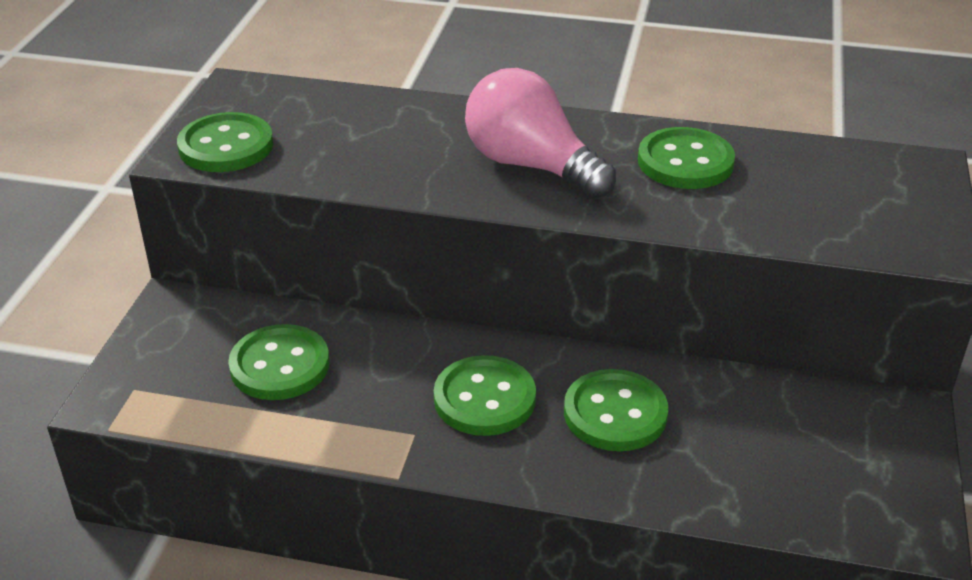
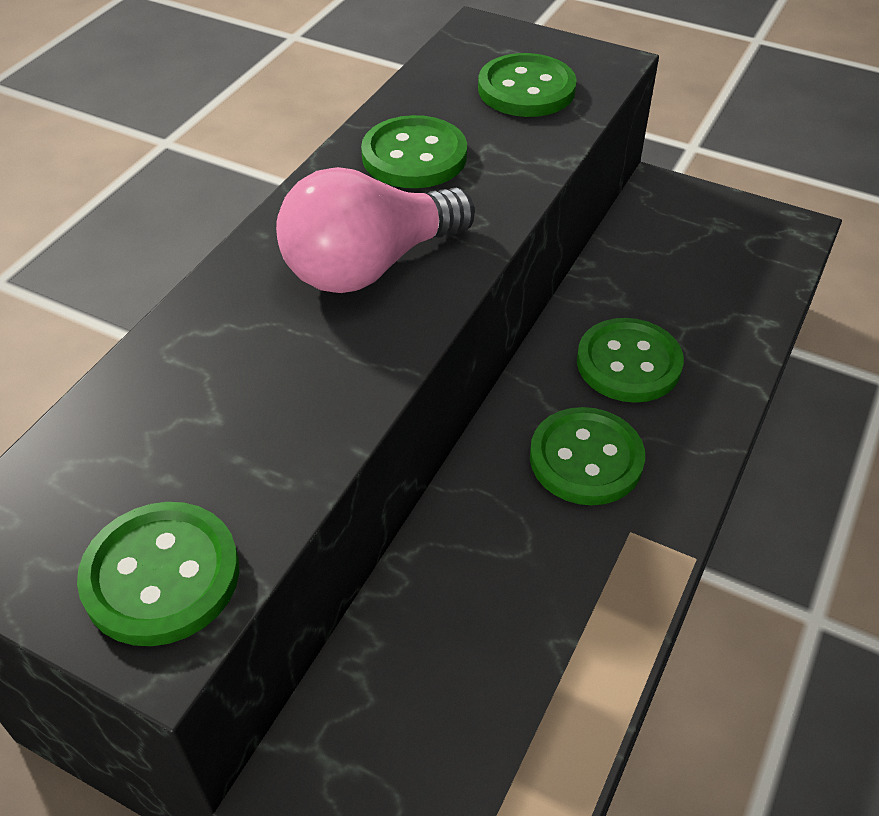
camera: 75 degrees left, 10 degrees up
green button [228,324,329,400] -> green button moved to [478,53,577,117]

